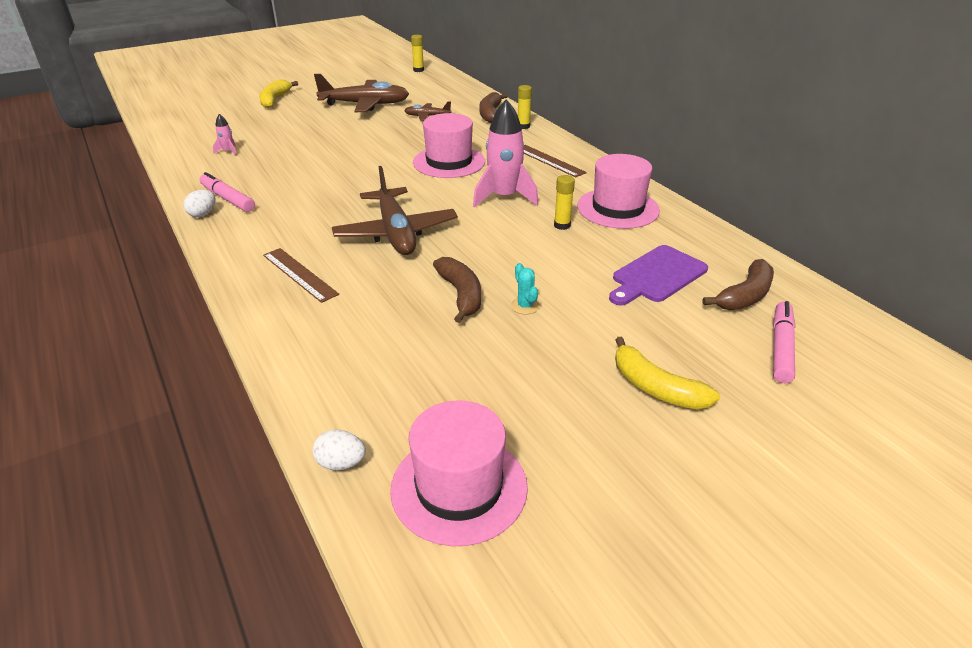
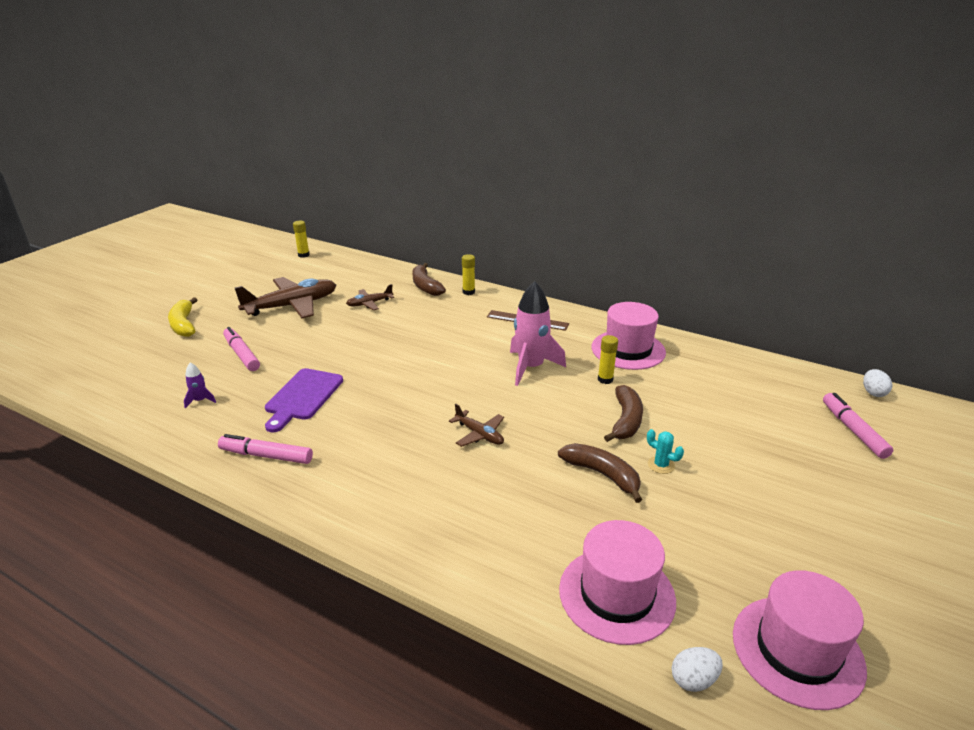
camera: 30 degrees left, 5 degrees down
white egg [183,190,216,217] -> white egg moved to [863,369,893,397]
pink rocket [213,114,237,156] -> purple rocket [184,363,216,408]
brown ruler [263,248,339,303] -> none
brown plane [332,166,458,255] -> brown plane [449,404,504,447], size x0.50
pink hat [413,113,485,178] -> pink hat moved to [559,520,676,645]
purple cutting board [609,245,708,305] -> purple cutting board moved to [265,368,343,433]
yellow banana [615,337,720,409] -> none
brown banana [703,259,774,310] -> brown banana moved to [604,385,643,442]
none -> pink marker [223,327,260,371]

